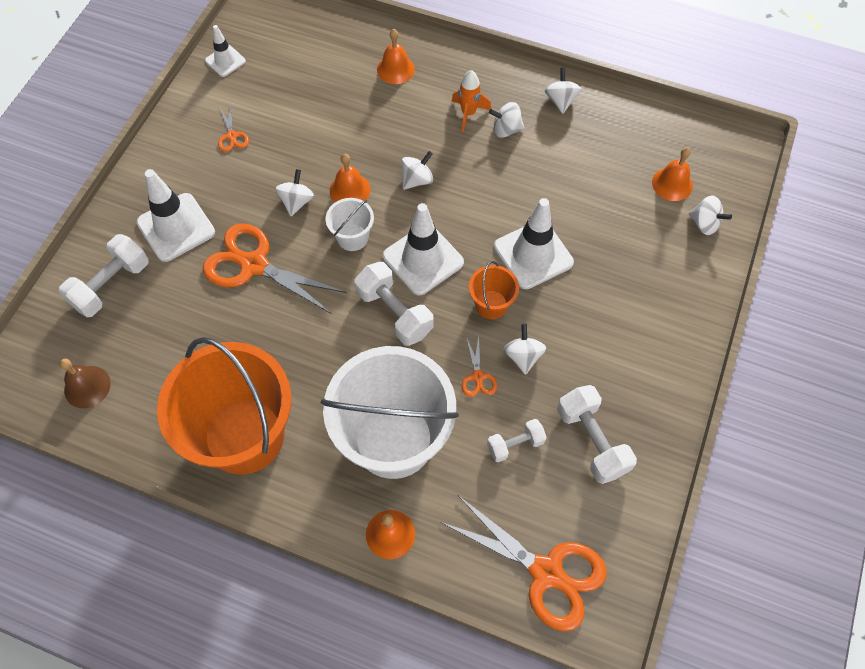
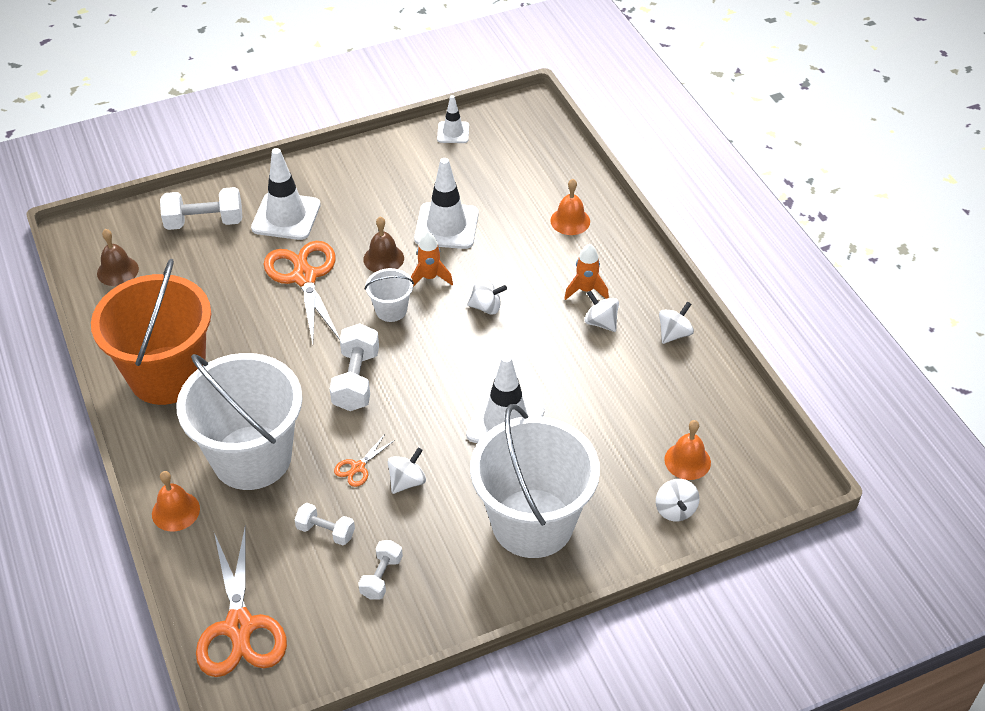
camera: 45 degrees right, 15 degrees down
orange scissors [218,104,249,152] -> none
white spinning top [275,169,314,216] -> brown bell [363,217,404,272]
orange bell [330,154,370,202] -> orange rocket [411,231,453,287]
white traffic cone [383,203,464,295] -> white traffic cone moved to [414,158,479,249]
orange bucket [469,261,519,319] -> none
white dumbbell [557,385,637,484] -> white dumbbell [358,540,403,600], size x0.60
none -> white bucket [470,404,600,558]

